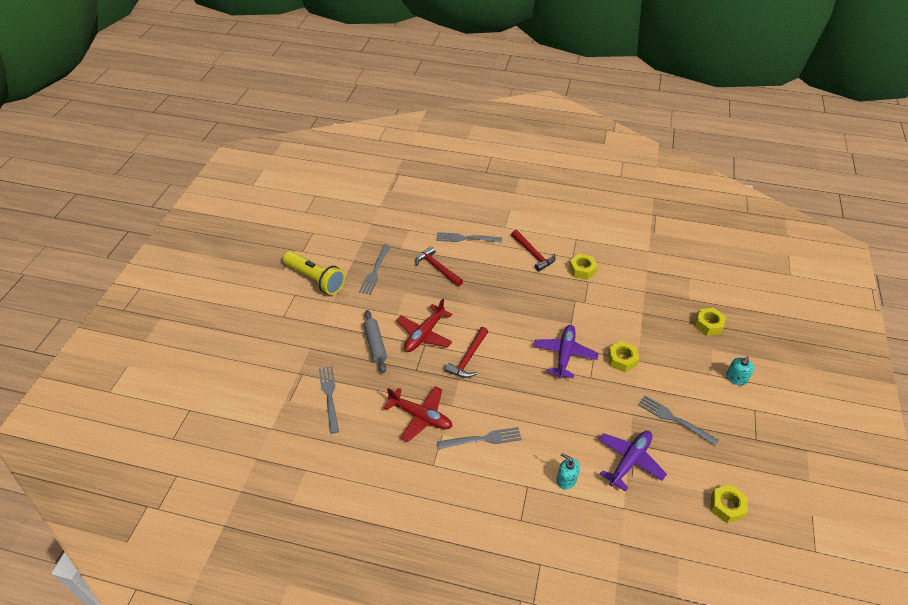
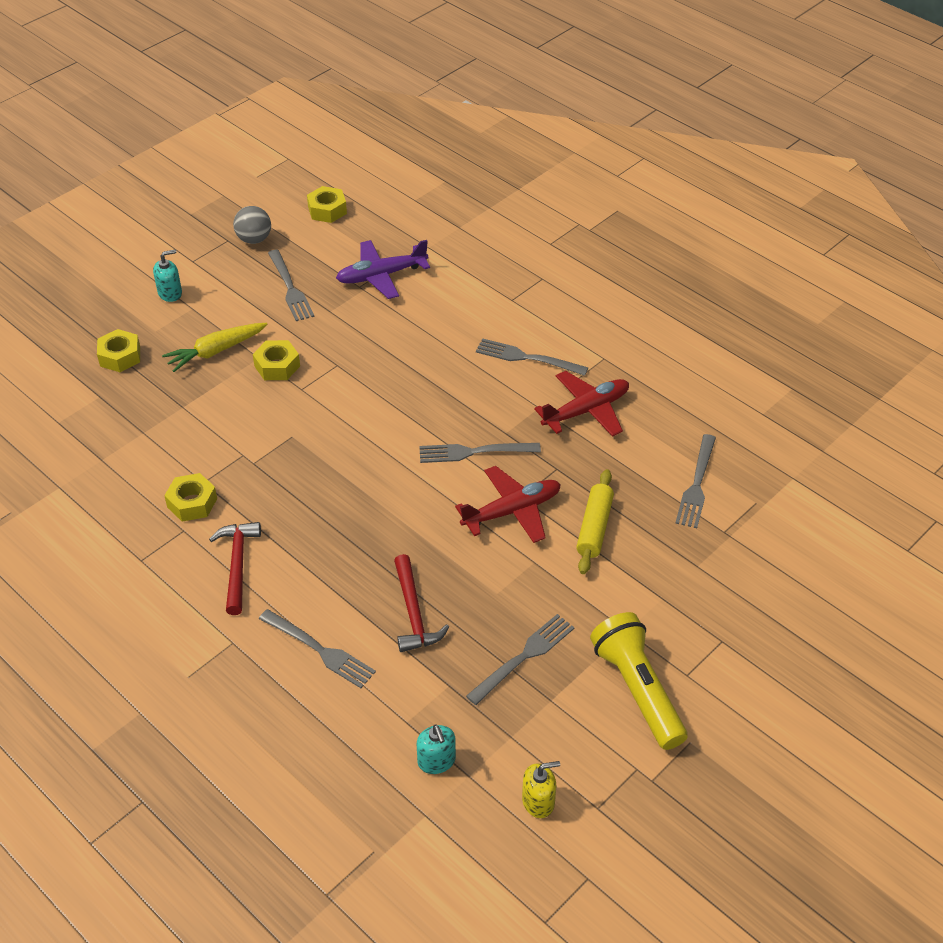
camera: 150 degrees left, 0 degrees up
grey rolling pin [364,310,387,373] -> yellow rolling pin [576,469,614,574]
red plane [384,386,453,442] -> red plane turned 90 degrees clockwise [534,371,629,437]
red hammer [445,327,488,378] -> grey fork [419,443,541,463]
purple plane [533,325,599,379] -> none
turquoise soap dispenser [557,453,580,489] -> turquoise soap dispenser moved to [417,725,456,774]
none -> yellow carrot [162,323,267,372]
none -> grey ball [233,206,271,244]
none -> yellow soap dispenser [522,761,560,818]

